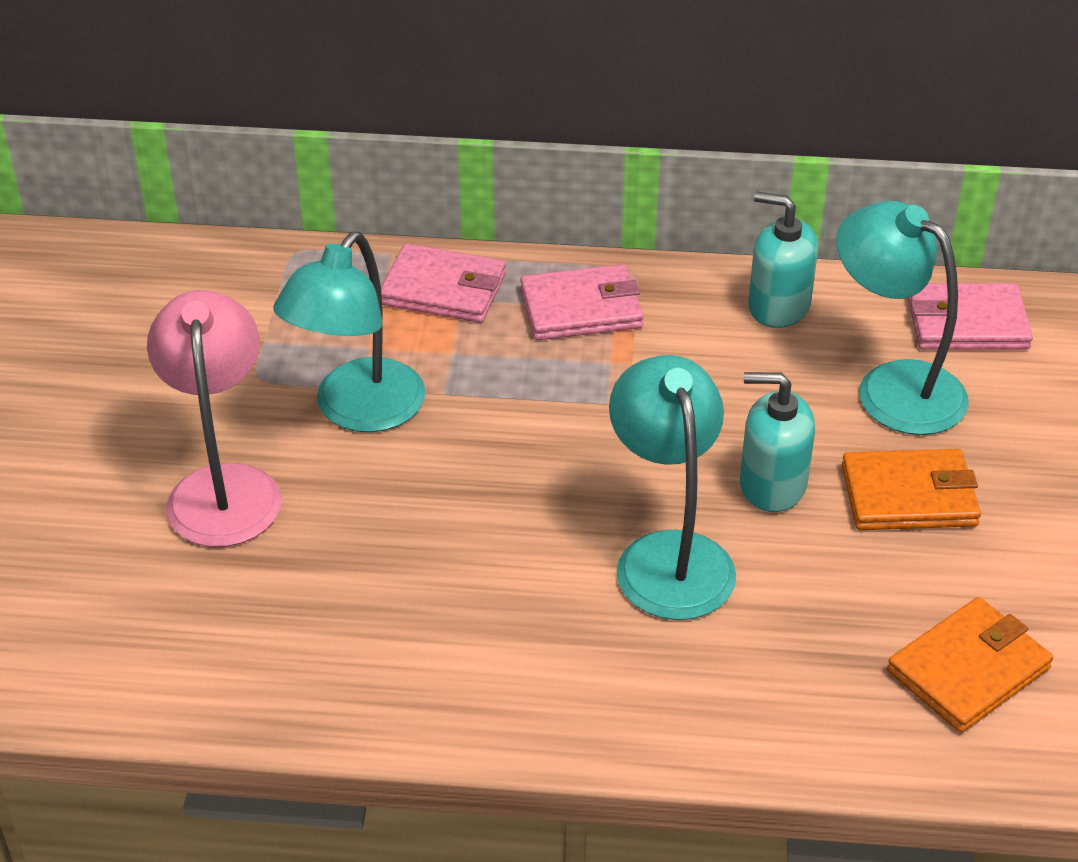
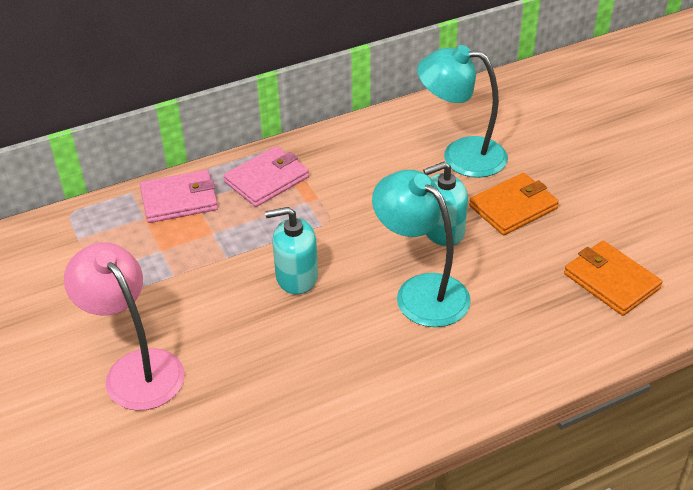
camera: 30 degrees left, 0 degrees up
turquoise lamp [274,232,426,432] -> none
turquoise soap dispenser [748,192,818,328] -> turquoise soap dispenser moved to [265,207,318,295]
orange wallet [887,597,1053,733] -> orange wallet turned 60 degrees counterclockwise [564,241,662,316]
pink wallet [908,283,1033,349] -> none

